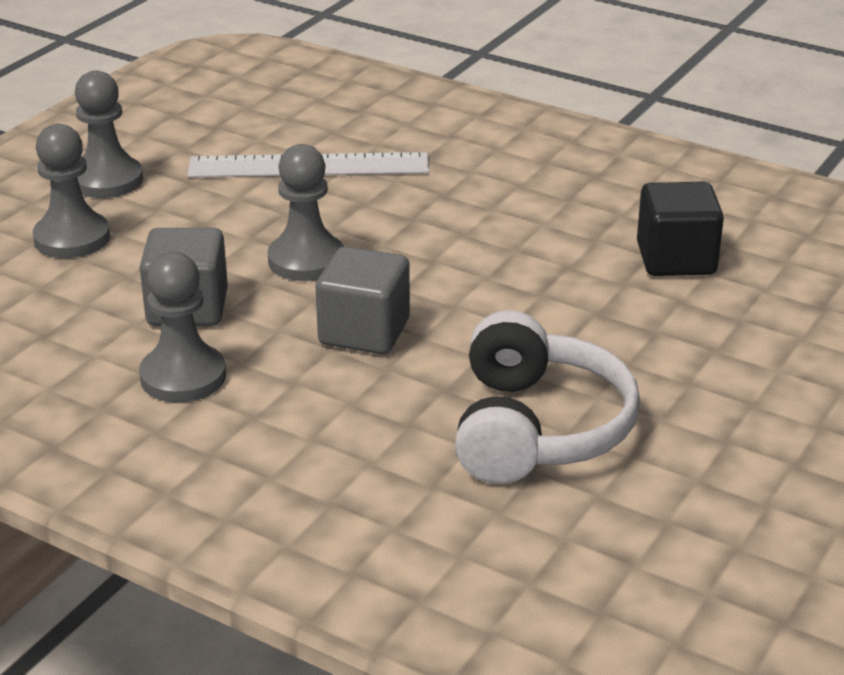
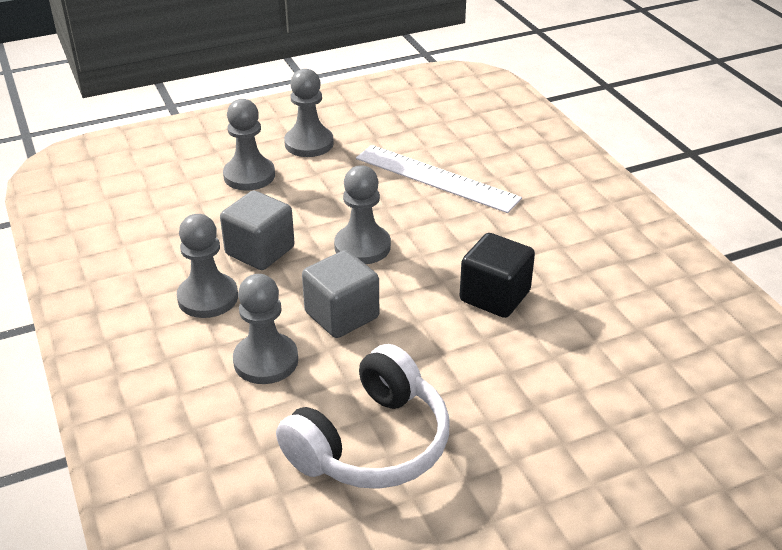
camera: 35 degrees right, 5 degrees up
black cube [637,182,724,276] -> black cube moved to [460,233,535,318]
none -> grey pawn [233,274,298,384]

